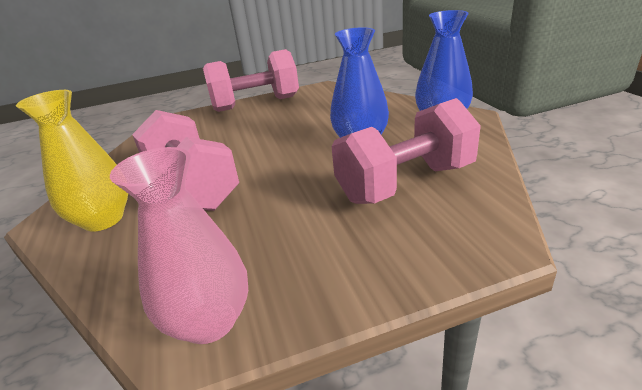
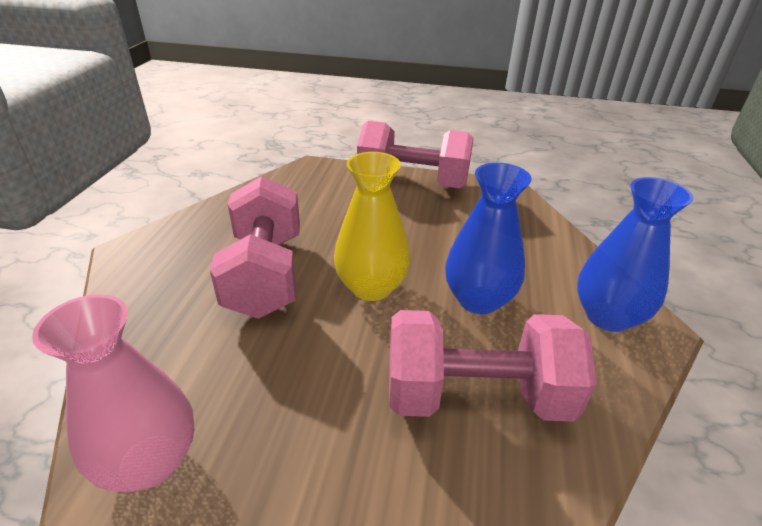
camera: 25 degrees right, 5 degrees up
yellow vase [16,90,128,232] -> yellow vase moved to [334,152,410,301]

